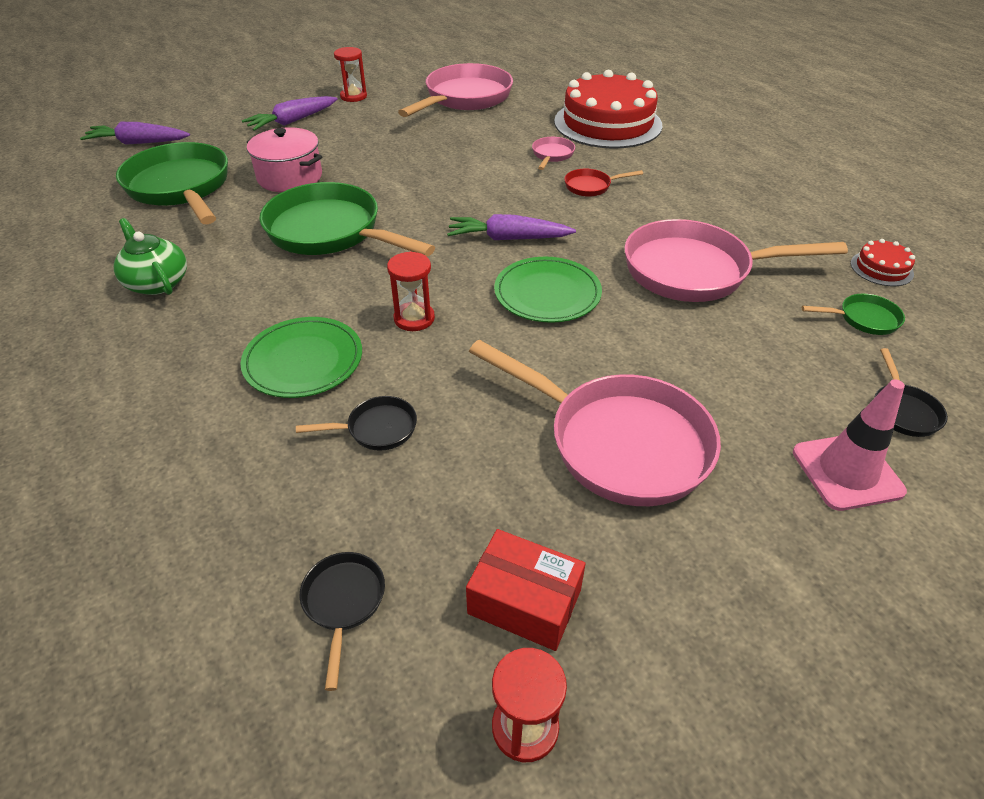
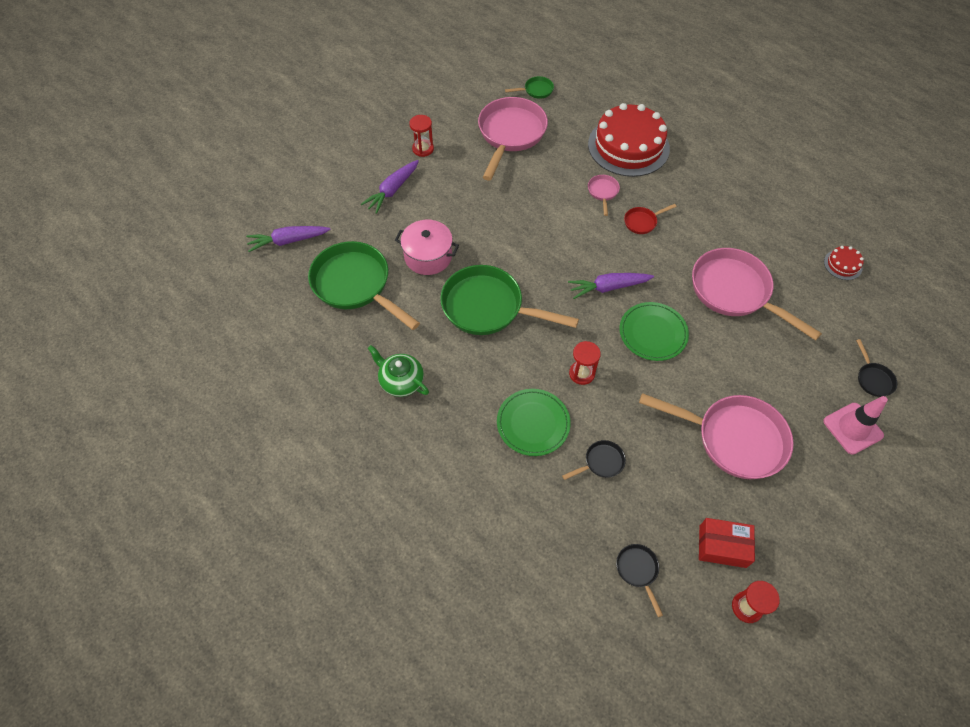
camera: 15 degrees left, 15 degrees up
pink pan [624,219,848,302] -> pink pan turned 60 degrees clockwise [692,248,822,341]
green pan [802,294,905,335] -> green pan moved to [505,76,554,99]

